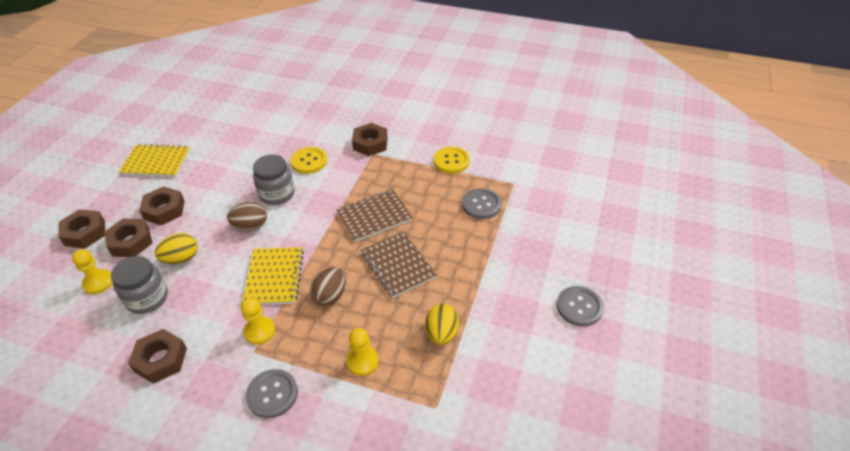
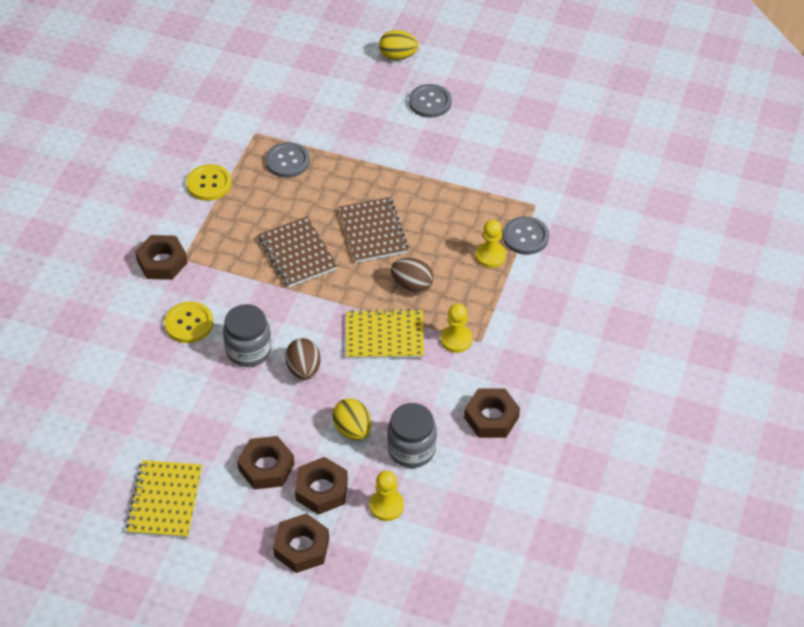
camera: 90 degrees left, 5 degrees up
grey button [246,369,298,418] -> grey button moved to [503,216,549,255]
brown notebook [361,231,437,298] -> brown notebook turned 75 degrees counterclockwise [338,197,409,263]
yellow egg [425,304,459,345] -> yellow egg moved to [379,30,418,60]

